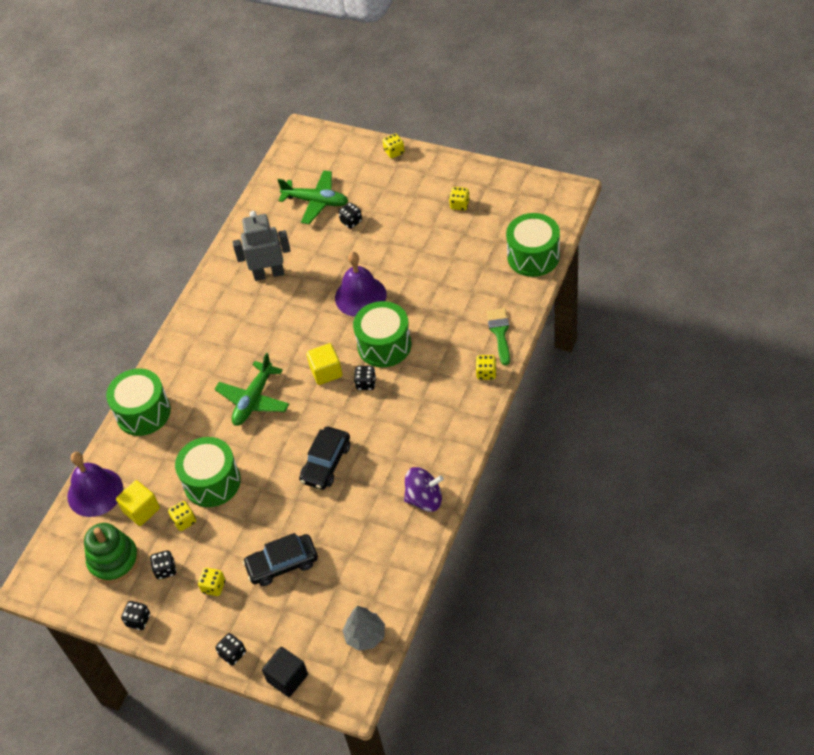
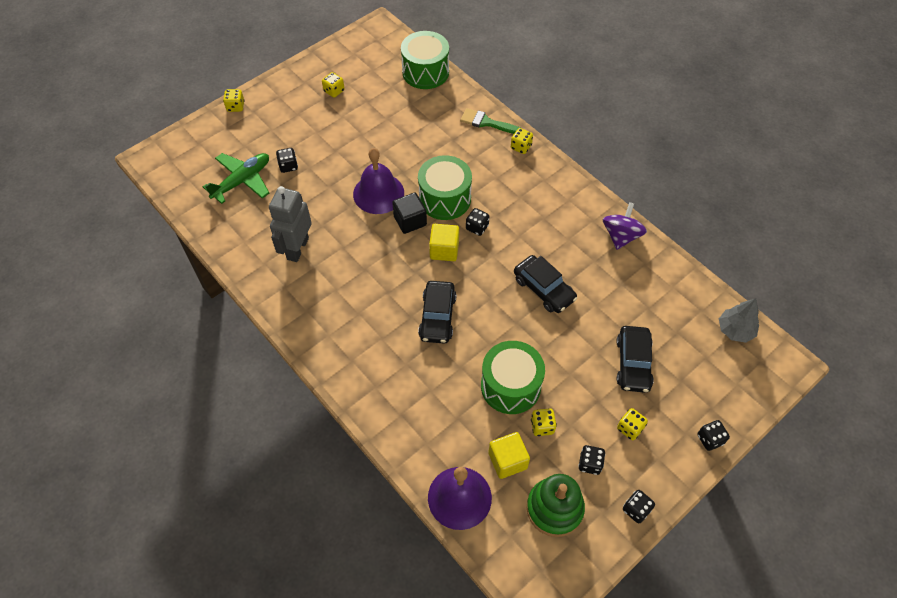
camera: 70 degrees left, 5 degrees up
green drum [106,368,171,436] -> none
green plane [215,353,289,426] -> black car [418,281,457,344]
black cube [262,647,308,697] -> black cube moved to [392,193,427,234]

